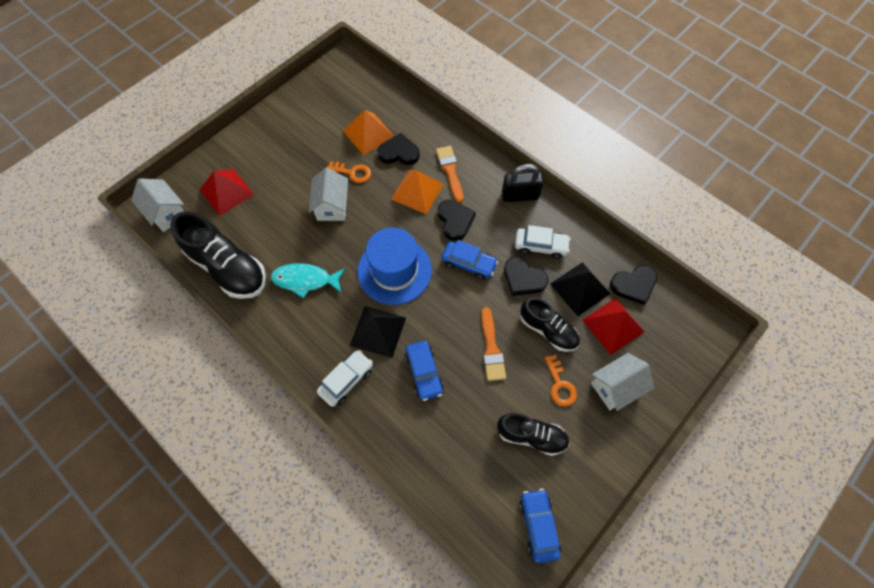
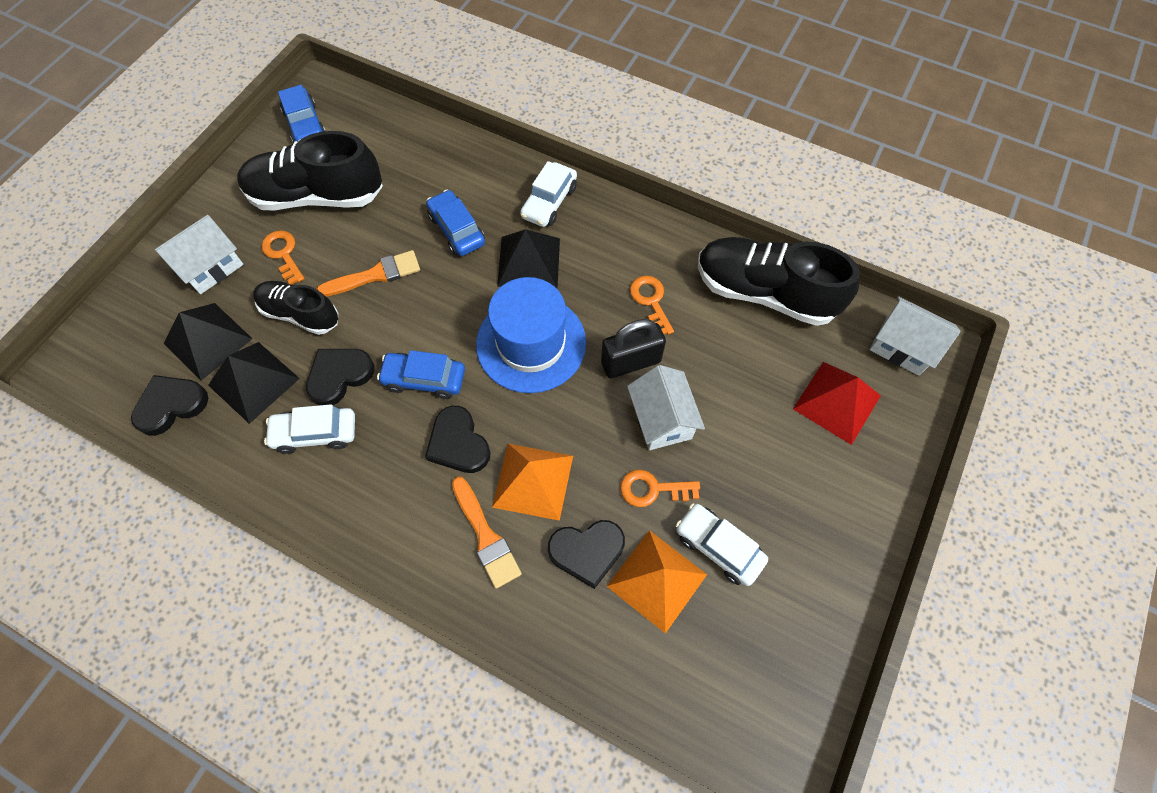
camera: 165 degrees right, 0 degrees up
turquoise fish [271,263,345,298] -> orange key [630,276,674,335]
orange brush [481,307,506,381] -> orange brush turned 90 degrees clockwise [317,250,420,297]
black shoe [497,413,569,456] -> black shoe [237,131,383,211], size x1.64
black padlock [502,164,544,202] -> black padlock moved to [601,319,666,378]
black heart [504,257,548,296] -> black heart turned 60 degrees counterclockwise [306,349,374,405]
red pyramid [582,298,645,355] -> black pyramid [164,303,253,381]
none -> white car [676,503,768,586]

